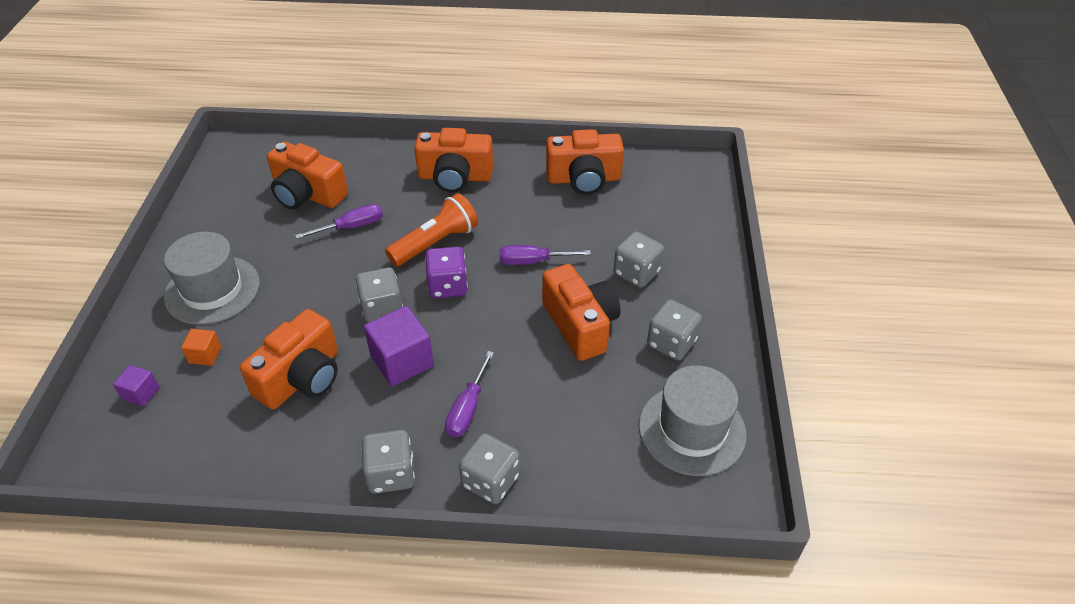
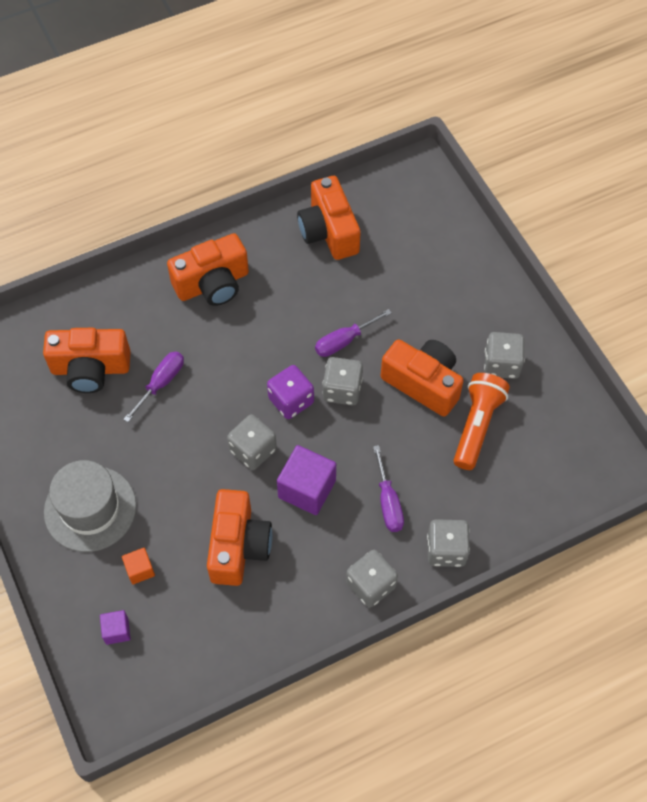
camera: 30 degrees left, 15 degrees up
orange flashlight [385,193,478,266] -> orange flashlight moved to [454,373,510,470]
orange camera [546,129,624,195] -> orange camera turned 105 degrees clockwise [297,176,361,260]
grey dice [613,231,664,288] -> grey dice moved to [322,357,363,405]
grey hat [639,365,747,476] -> none

